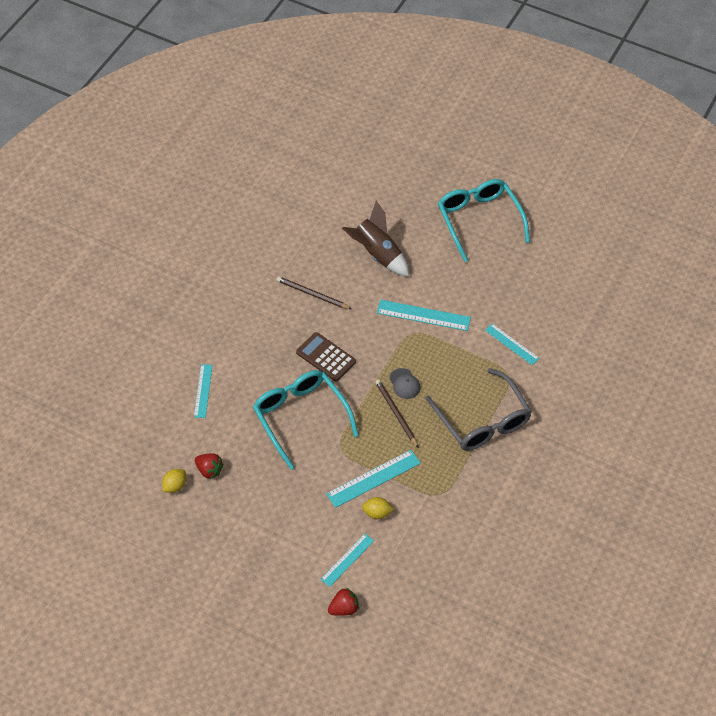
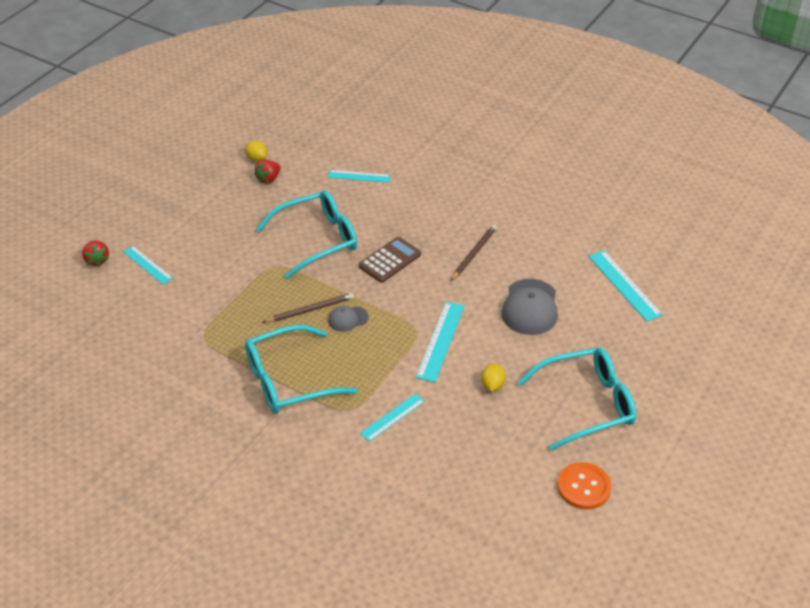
camera: 95 degrees right, 10 degrees down
turquoise ruler [326,450,421,508] -> turquoise ruler moved to [588,250,663,322]
brown rocket [342,201,409,276] -> grey cap [501,279,558,335]
yellow lemon [362,497,394,519] -> yellow lemon moved to [481,364,506,391]
grey glasses [425,368,532,451] -> turquoise glasses [245,325,358,414]
none -> orange button [557,462,611,510]

